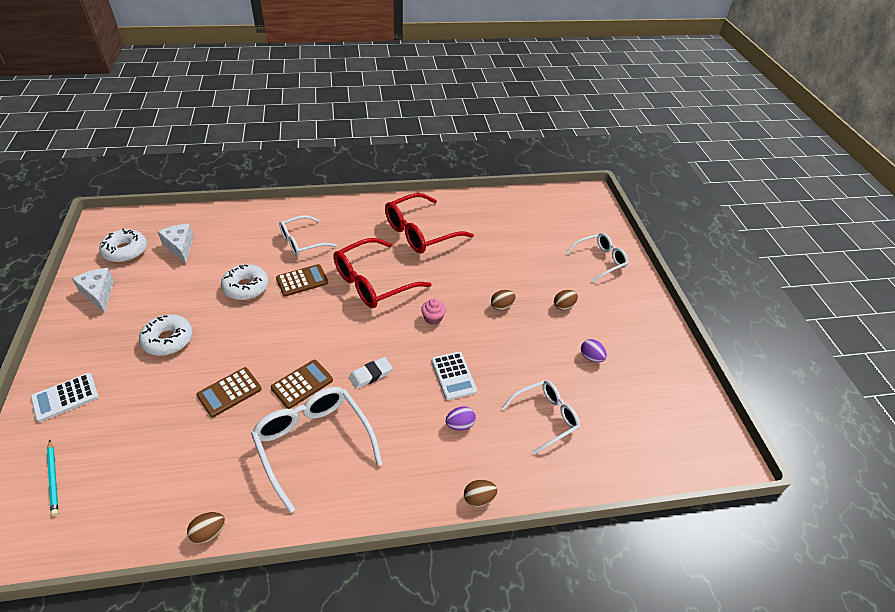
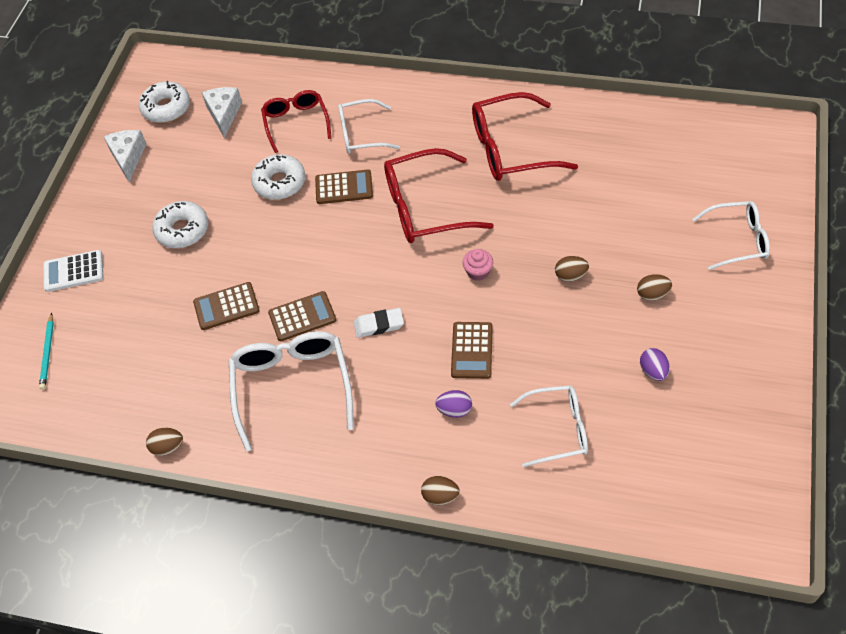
camera: 30 degrees right, 10 degrees up
white calculator [431,352,477,400] -> brown calculator [451,322,493,379]
none -> red glasses [261,90,331,153]

